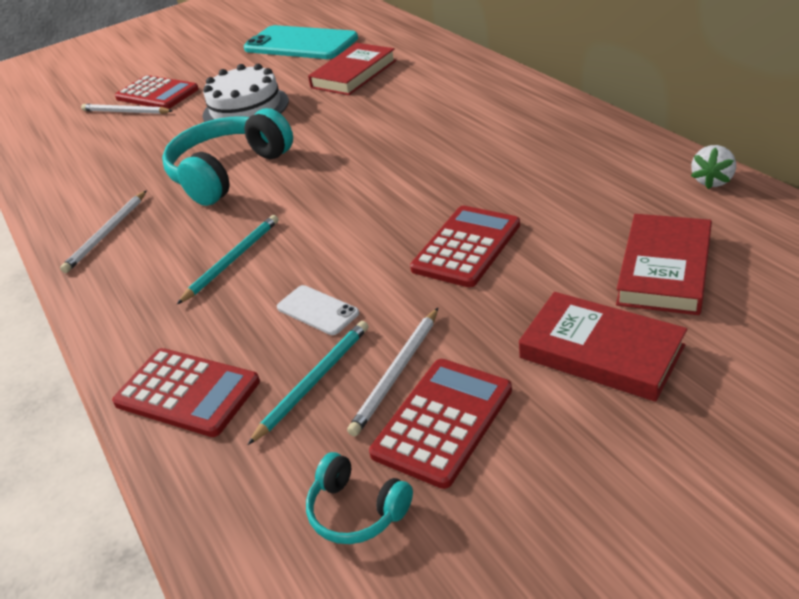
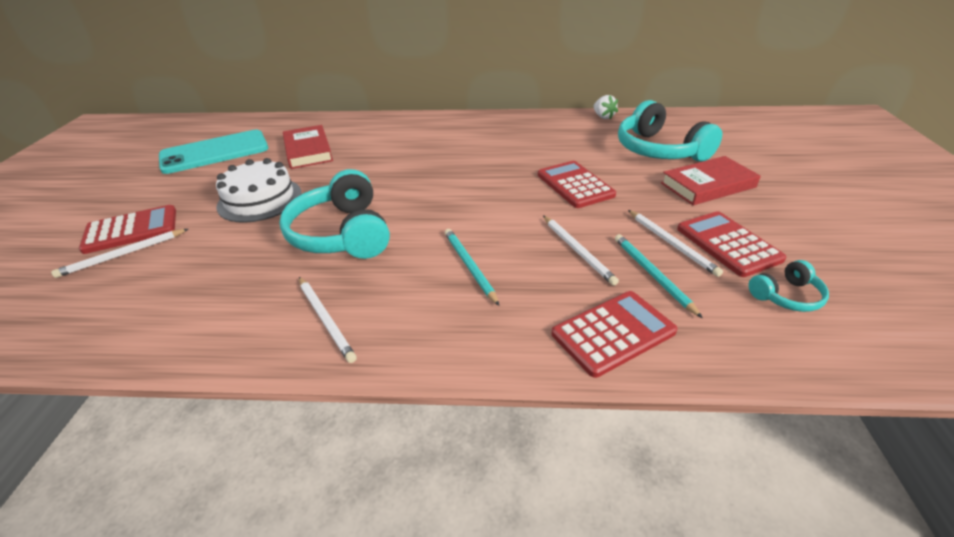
camera: 60 degrees left, 0 degrees up
white phone [277,285,359,335] -> white pencil [543,216,619,286]
red book [616,214,712,315] -> turquoise headphones [618,100,722,162]

